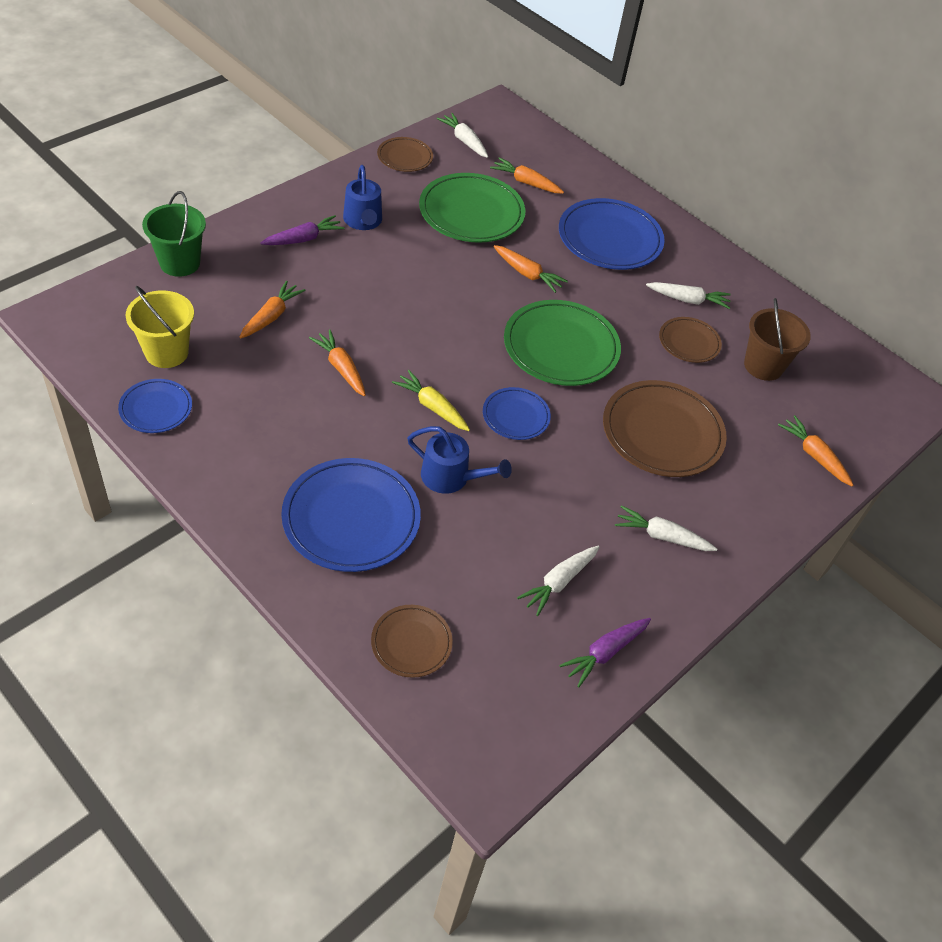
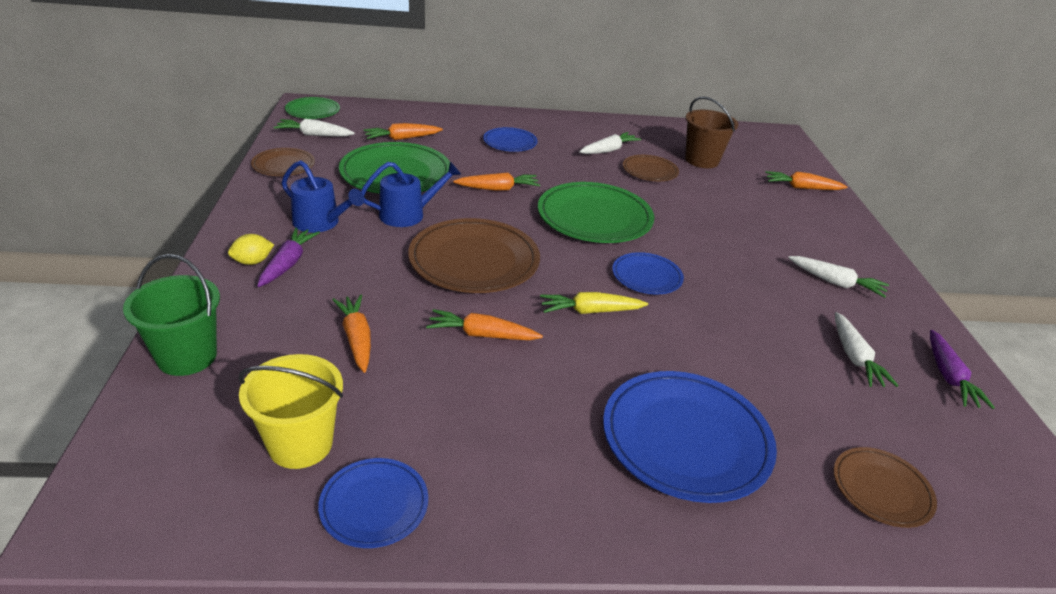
camera: 45 degrees left, 15 degrees down
blue watering can [407,426,512,494] -> blue watering can moved to [361,162,461,227]
blue plate [559,198,665,270] -> blue plate [483,127,538,152], size x0.55
brown plate [603,380,727,477] -> brown plate moved to [408,218,540,293]
white carrot [615,505,717,551] -> white carrot turned 120 degrees counterclockwise [788,256,889,298]
none -> yellow lemon [228,234,274,265]
none -> green plate [285,97,340,119]

